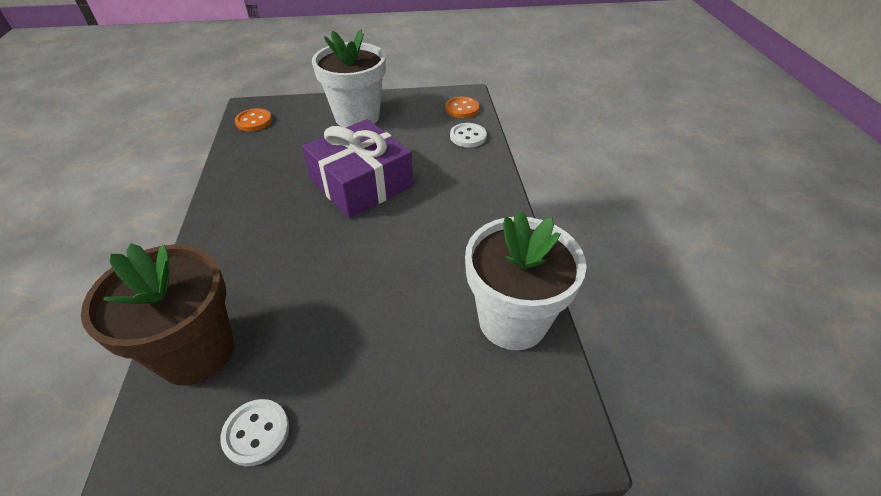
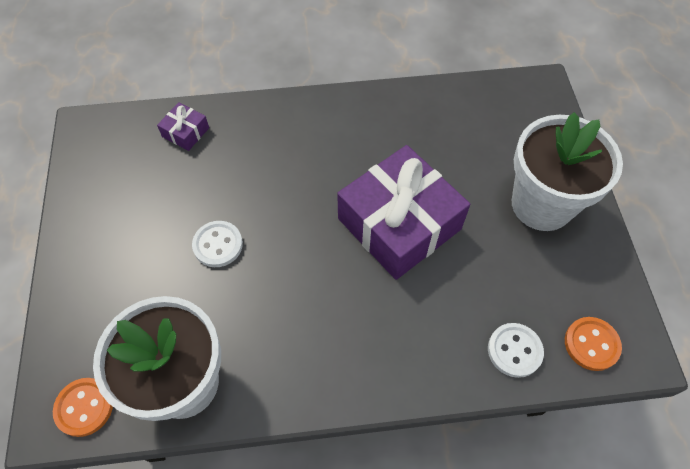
camera: 90 degrees right, 15 degrees up
brown flower pot [81,243,234,385] -> purple gift [157,102,209,151]
white button [220,399,289,466] -> white button moved to [192,221,243,267]
orange button [235,108,272,131] -> orange button moved to [53,378,113,437]

